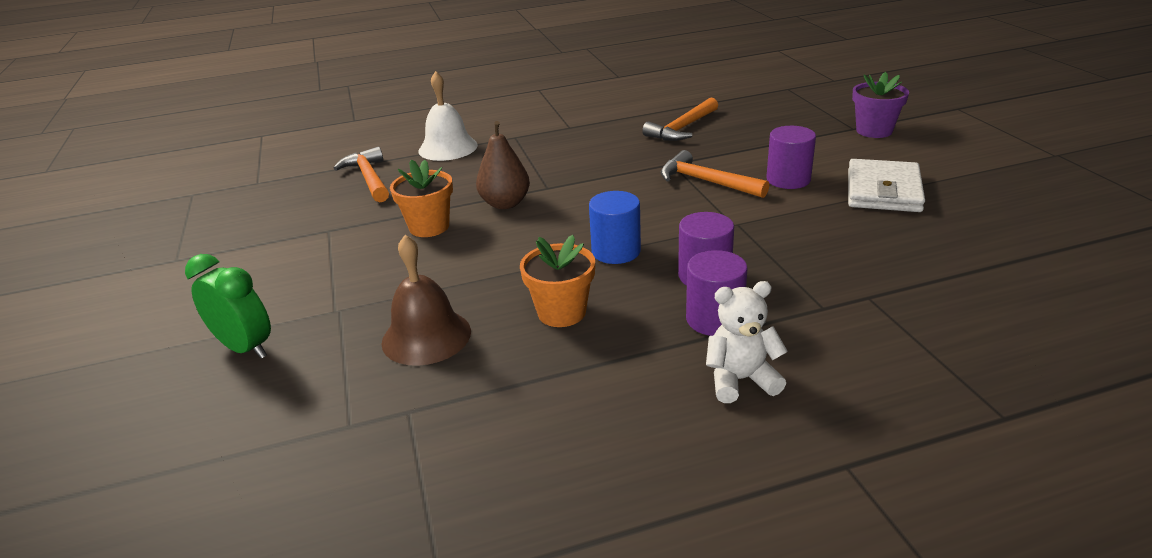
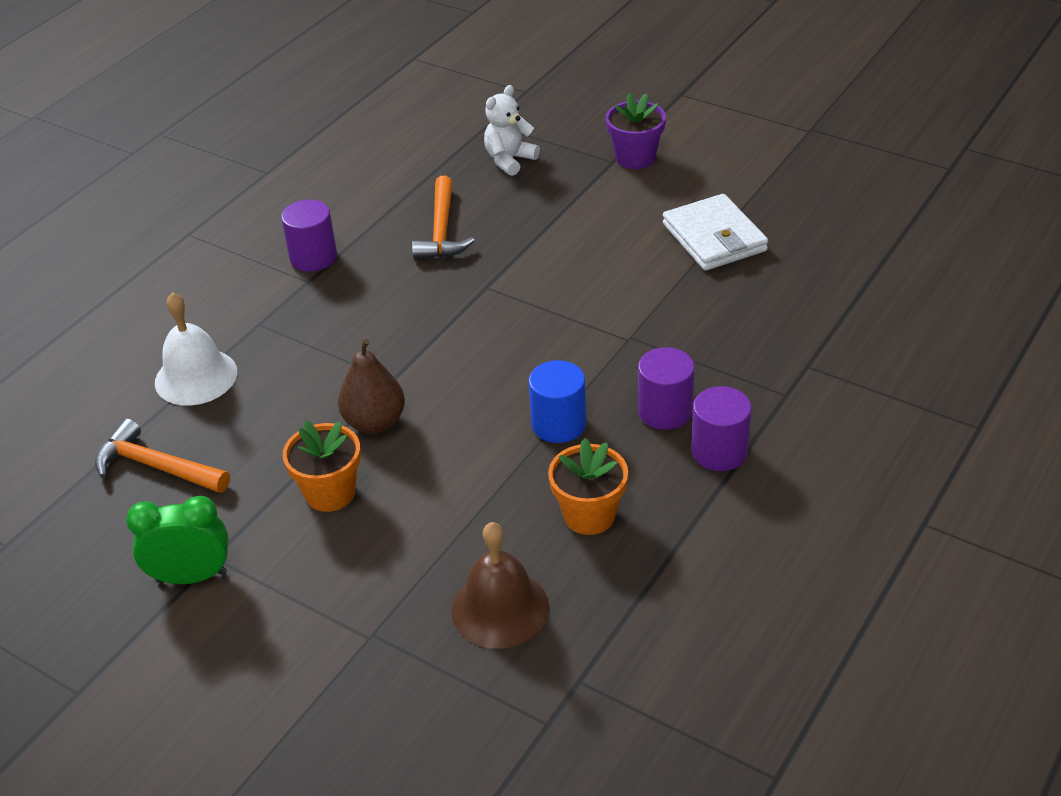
camera: 40 degrees left, 10 degrees up
green clock [185,254,271,359] -> green clock moved to [126,496,229,584]
orange hammer [661,150,769,198] -> none
white teddy bear [706,281,788,403] -> white teddy bear moved to [484,85,540,176]
purple cylinder [766,126,816,189] -> purple cylinder moved to [281,200,337,272]

